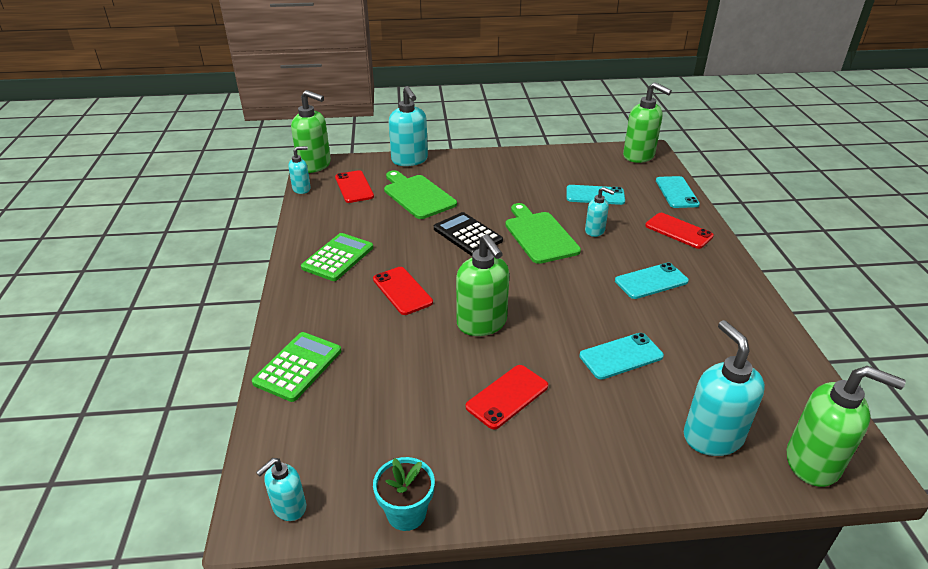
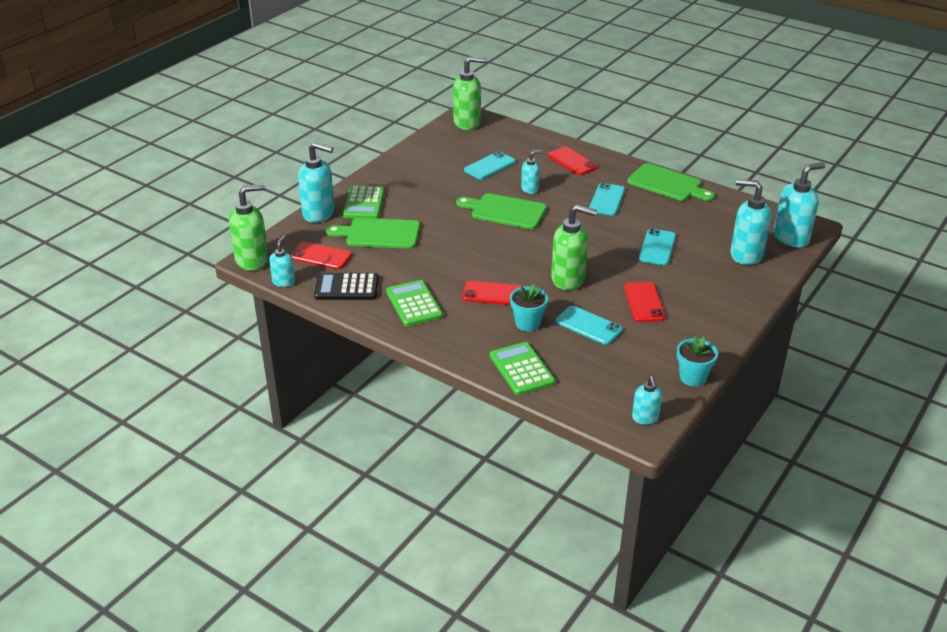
camera: 50 degrees left, 0 degrees up
black calculator [434,212,503,256] -> black calculator moved to [314,273,379,300]
red phone [645,213,714,249] -> red phone turned 60 degrees clockwise [548,147,598,175]
turquoise phone [656,176,700,208] -> turquoise phone moved to [556,306,622,345]
green soap dispenser [787,366,906,487] -> turquoise soap dispenser [774,162,825,247]
none -> green calculator [343,186,385,219]
none -> turquoise flower pot [510,284,548,331]
none -> green cutting board [627,163,715,201]

